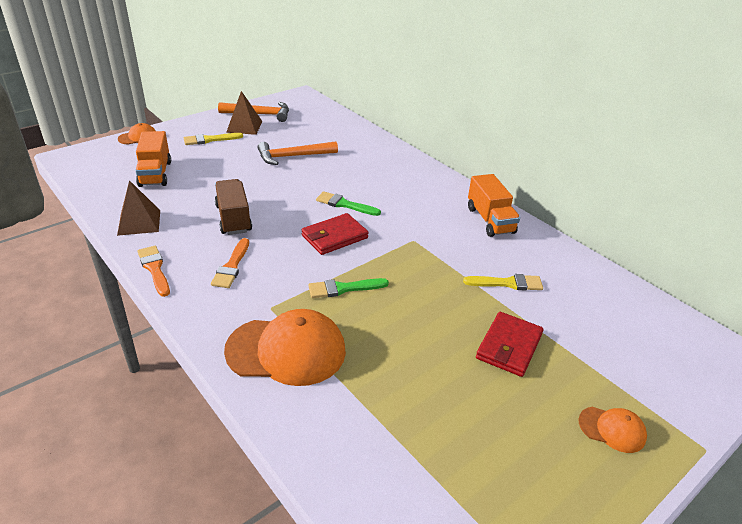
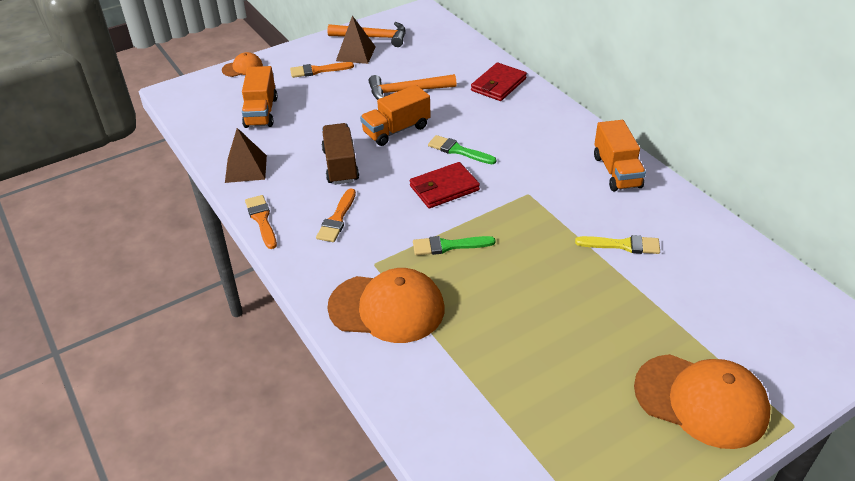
camera: 10 degrees right, 5 degrees up
yellow brush [184,133,243,145] -> orange brush [290,62,354,78]
red wallet [476,312,543,377] -> red wallet moved to [471,63,527,101]
orange cap [579,407,647,453] -> orange cap [634,354,770,449], size x2.03
none -> orange truck [360,85,431,146]

